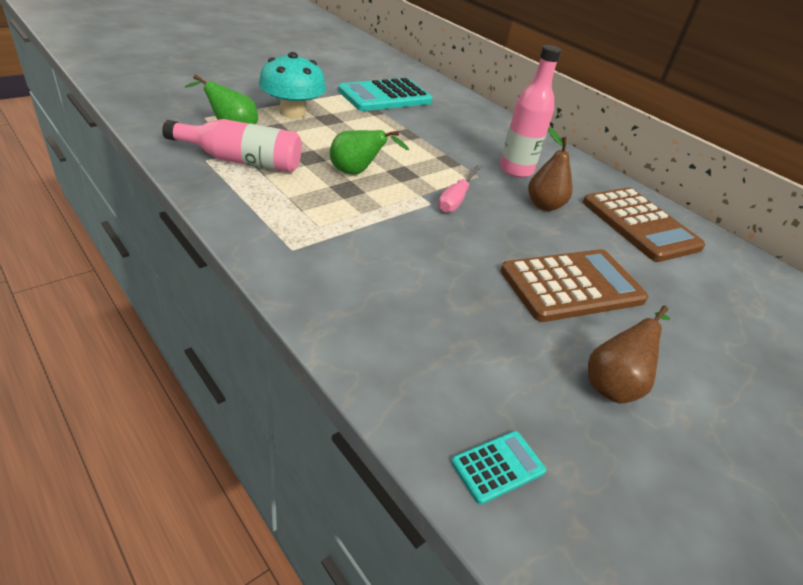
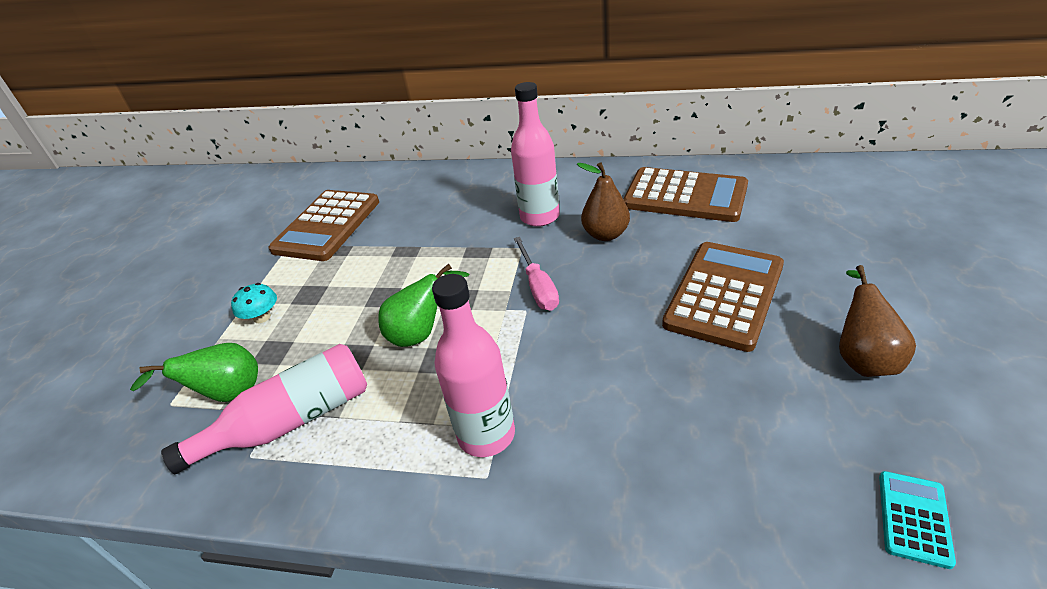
camera: 30 degrees left, 0 degrees up
turquoise mushroom [259,52,326,119] -> turquoise mushroom [231,283,277,323], size x0.49
turquoise calculator [338,78,433,111] -> brown calculator [269,190,379,261]
none -> pink bottle [432,274,515,457]

